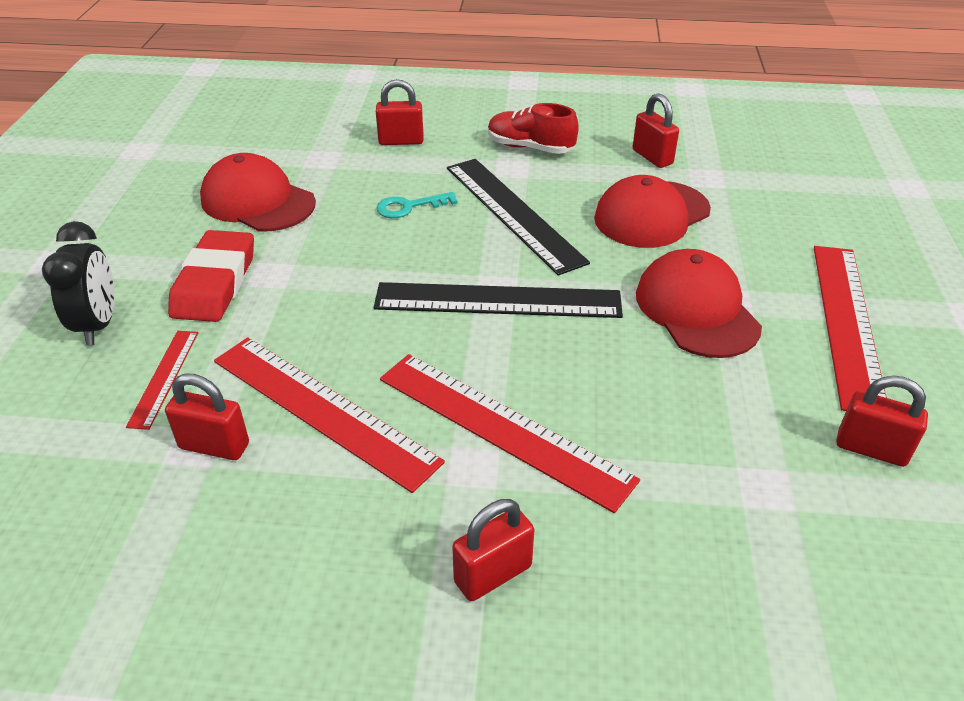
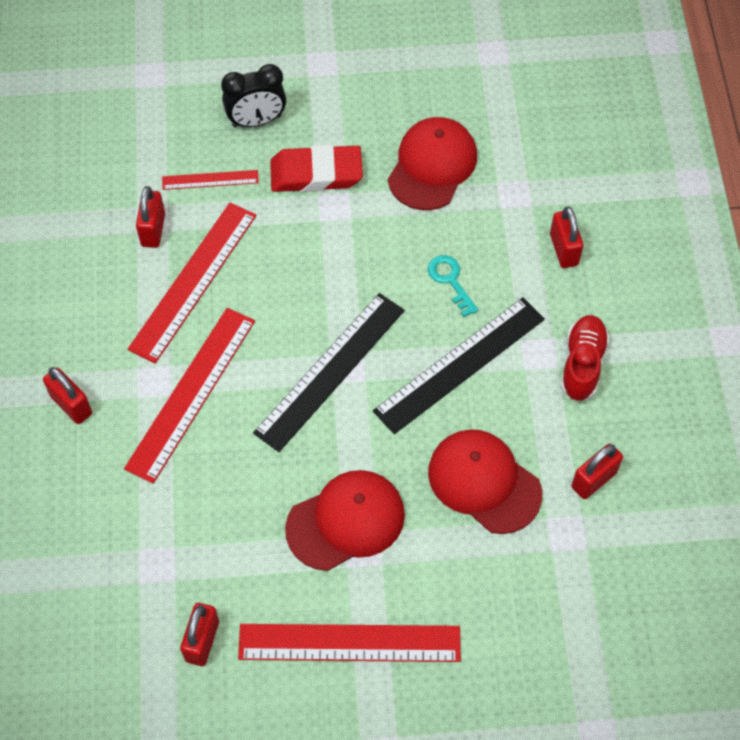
camera: 80 degrees right, 20 degrees up
black ruler [374,282,623,318] -> black ruler turned 45 degrees clockwise [253,293,405,452]

